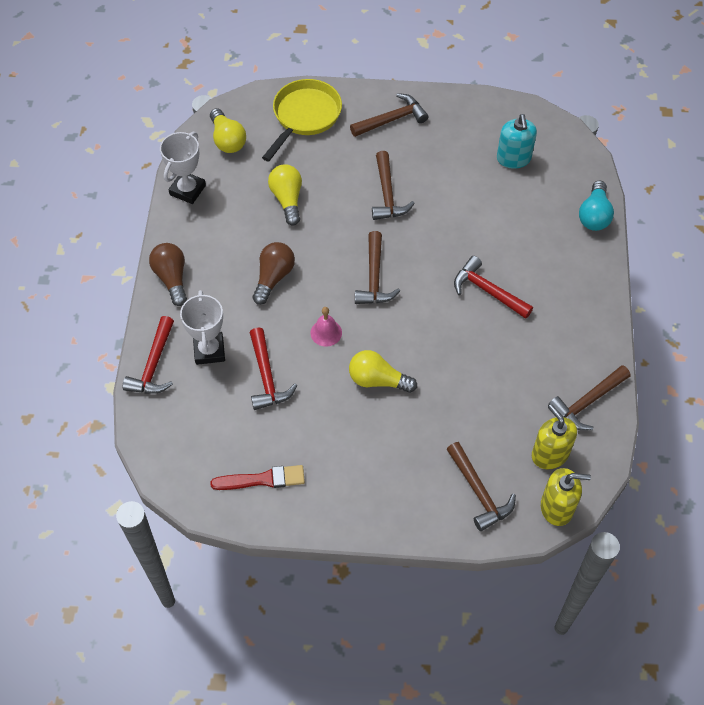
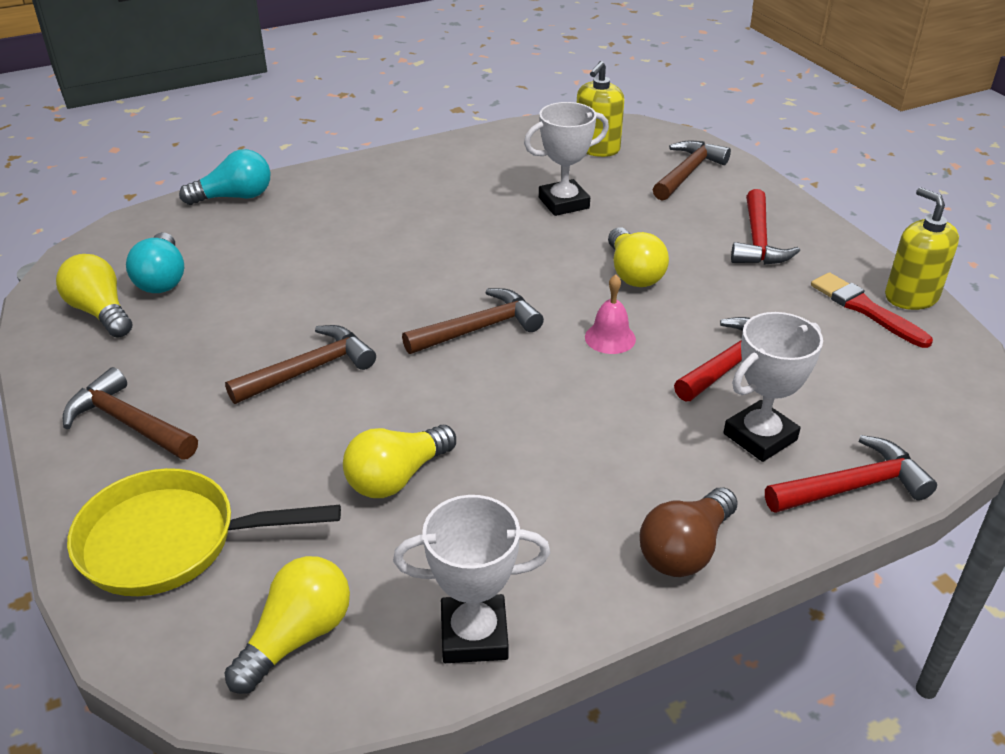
camera: 120 degrees left, 20 degrees down
brown light bulb [253,242,295,305] -> none
red hammer [454,256,533,319] -> red hammer moved to [731,189,800,265]
turquoise soap dispenser [497,114,537,169] -> turquoise light bulb [126,232,184,293]
yellow soap dispenser [541,468,591,526] -> yellow soap dispenser moved to [885,187,959,310]
brown hammer [548,365,631,431] -> none
none -> yellow light bulb [56,254,132,337]
none -> white trophy [524,102,609,216]

